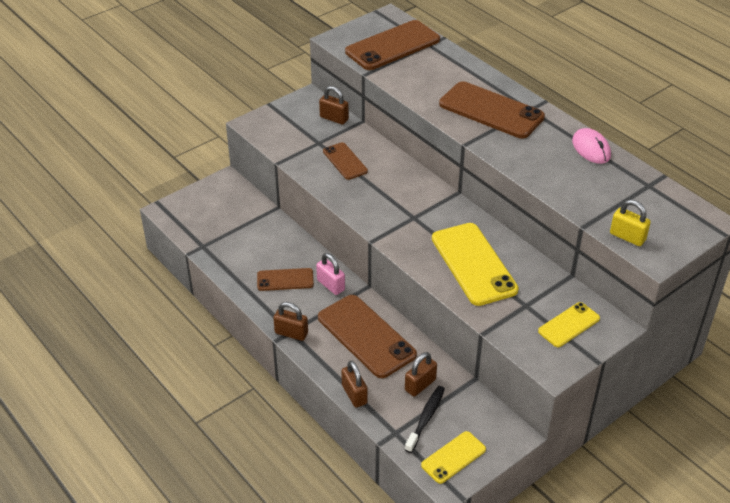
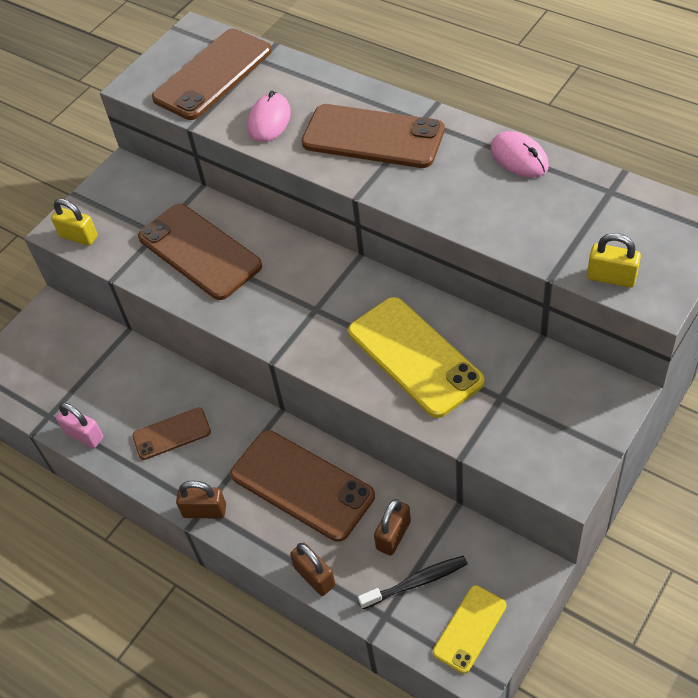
camera: 10 degrees left, 10 degrees up
pink padlock [316,253,345,295] -> pink padlock moved to [56,403,103,448]
brown padlock [319,86,349,124] -> none
brown phone [323,142,368,180] -> brown phone [138,204,262,300], size x1.81
black toothbrush [405,386,445,453] -> black toothbrush turned 60 degrees clockwise [358,556,468,609]
yellow phone [538,302,600,347] -> none
none -> yellow padlock [51,199,98,246]
none -> pink mouse [248,91,291,142]

